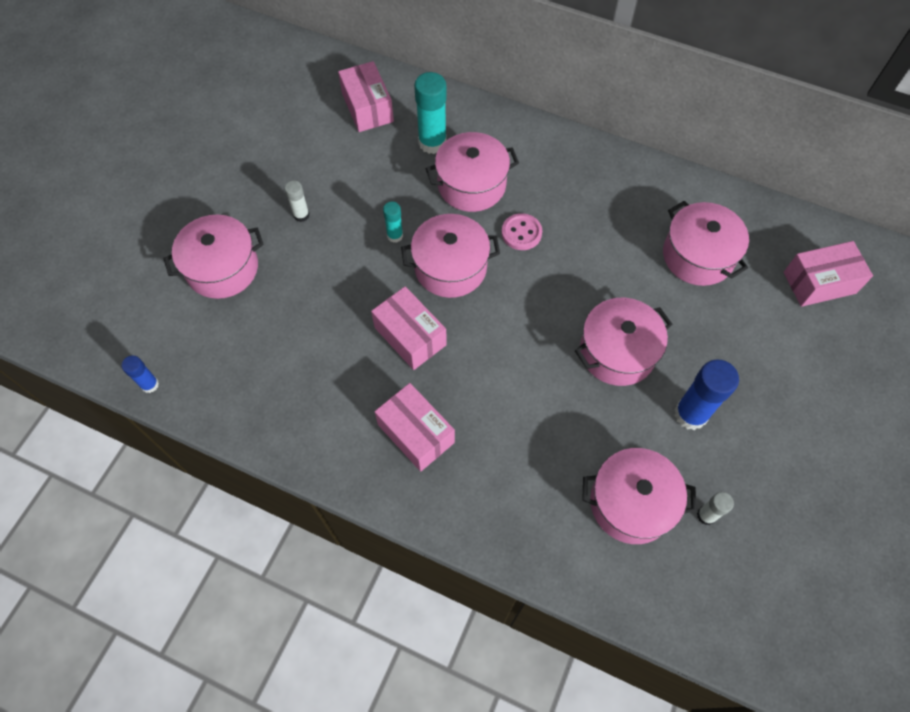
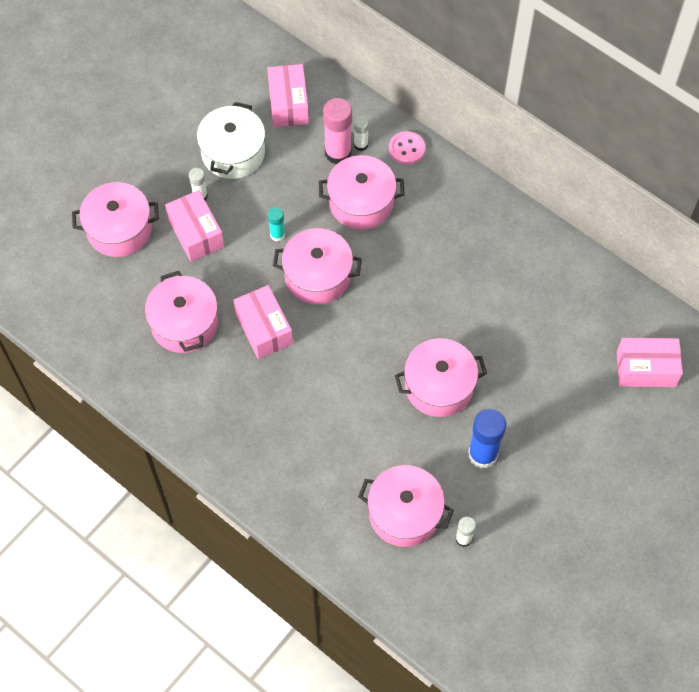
camera: 15 degrees right, 0 degrees up
blue glue stick [122,355,159,393] -> none
pink box [374,383,455,472] -> pink box moved to [165,190,224,262]
turquoise glue stick [414,72,447,154] -> pink glue stick [323,98,352,165]
pink button [501,213,542,250] -> pink button moved to [389,131,425,165]
pink pot [663,201,749,286] -> pink pot moved to [145,271,218,353]
none -> white pot [197,102,265,179]
none -> white glue stick [354,116,369,151]

